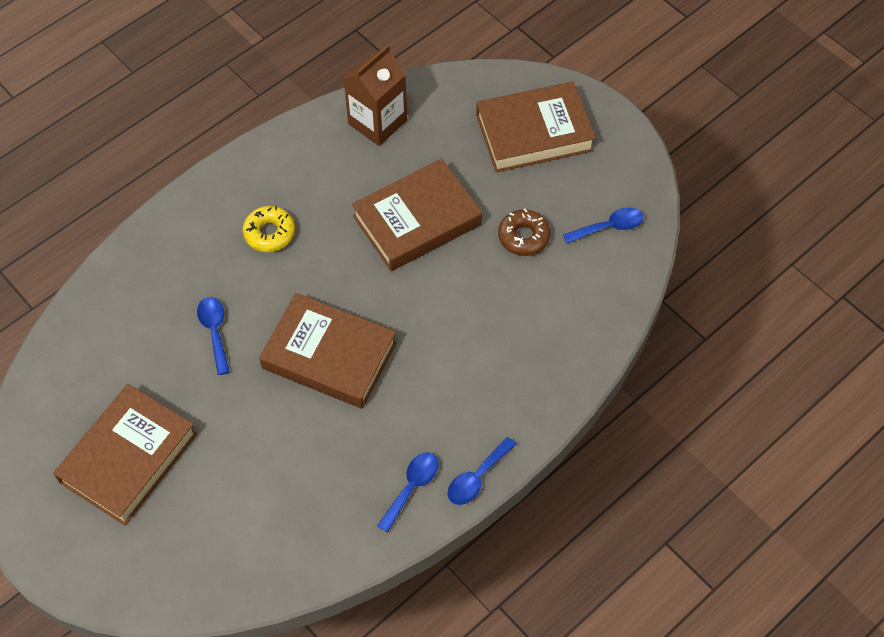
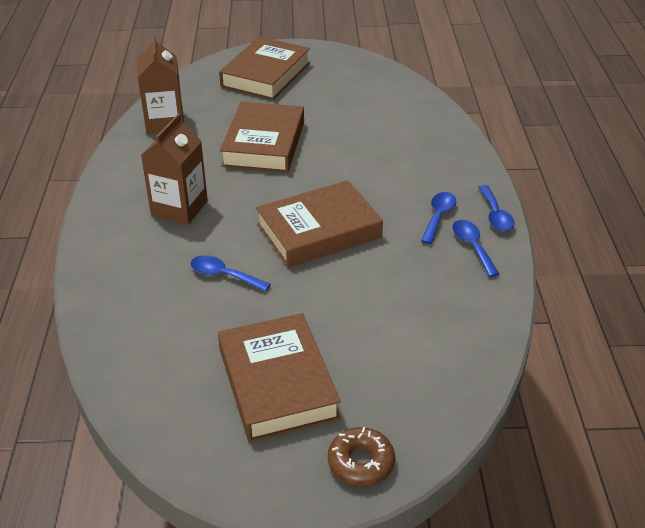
camera: 50 degrees left, 20 degrees down
yellow donut [243,206,295,252] -> brown carton [141,113,208,225]
brown donut [498,209,551,256] -> brown donut moved to [328,427,395,487]
blue spoon [563,208,644,244] -> blue spoon moved to [421,192,457,244]

